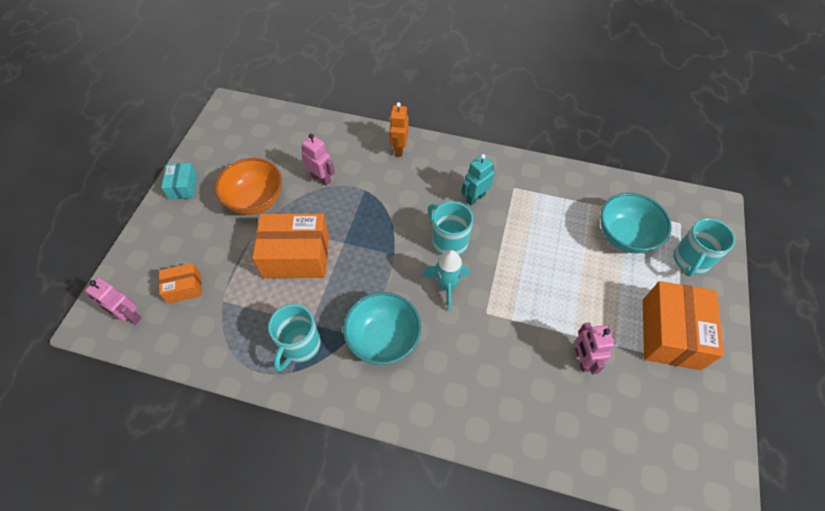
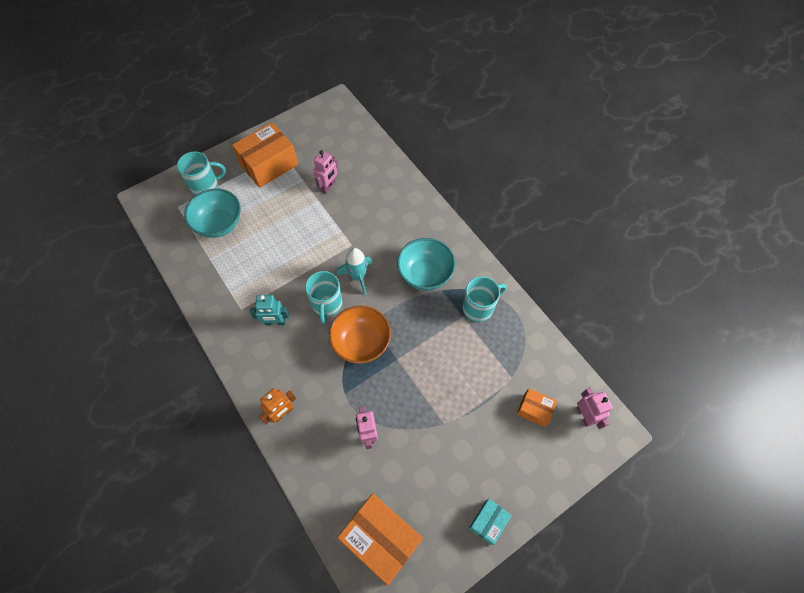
camera: 140 degrees left, 5 degrees up
orange bowl [215,158,282,215] -> orange bowl moved to [329,306,391,364]
orange box [252,213,329,278] -> orange box moved to [337,494,423,585]

